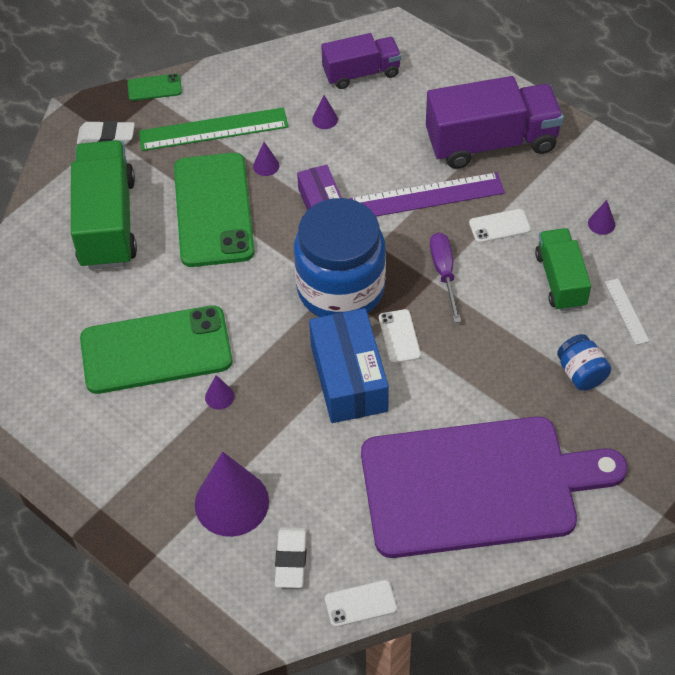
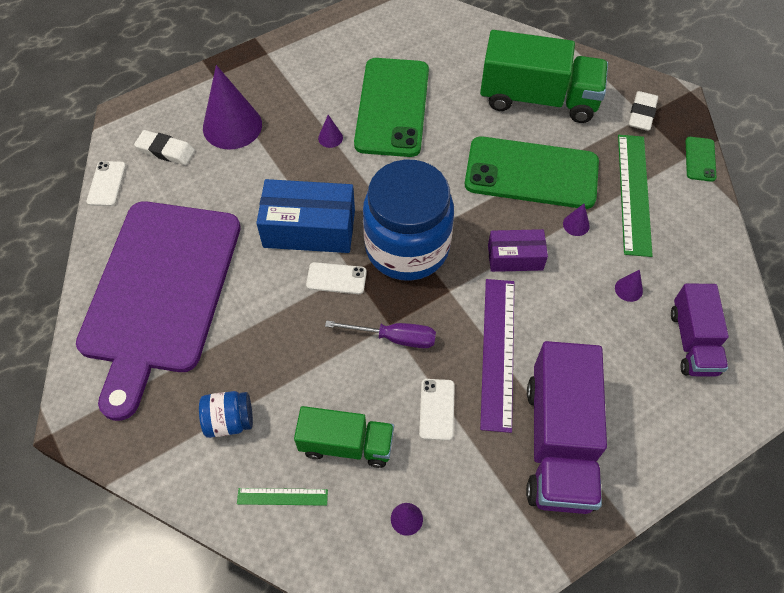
camera: 105 degrees right, 5 degrees up
white ruler [605,278,649,345] -> green ruler [237,488,328,506]

